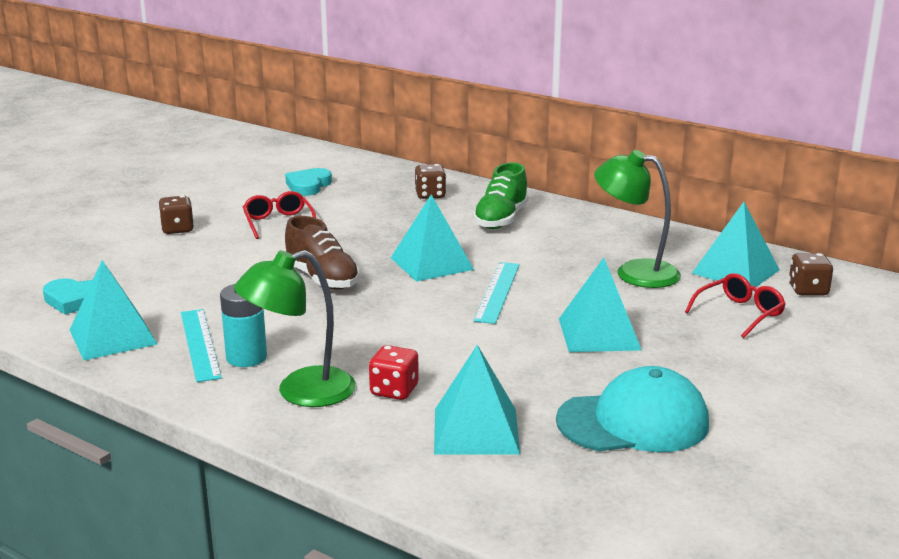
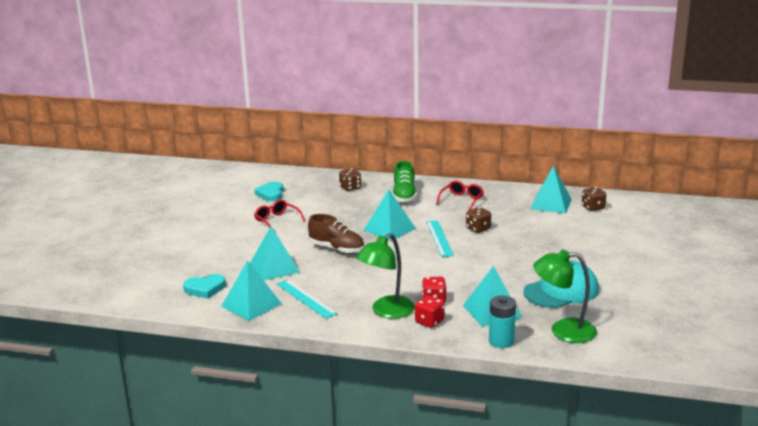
camera: 20 degrees left, 0 degrees up
brown dice [158,195,194,234] -> brown dice moved to [466,207,491,233]
turquoise battery [220,284,267,367] -> turquoise battery moved to [489,296,516,348]
turquoise pyramid [559,258,641,352] -> turquoise pyramid moved to [250,226,300,280]
green lamp [594,150,681,288] -> green lamp moved to [533,250,597,343]
red glasses [685,273,786,338] -> red glasses moved to [436,181,484,211]
none -> red dice [415,296,445,328]

